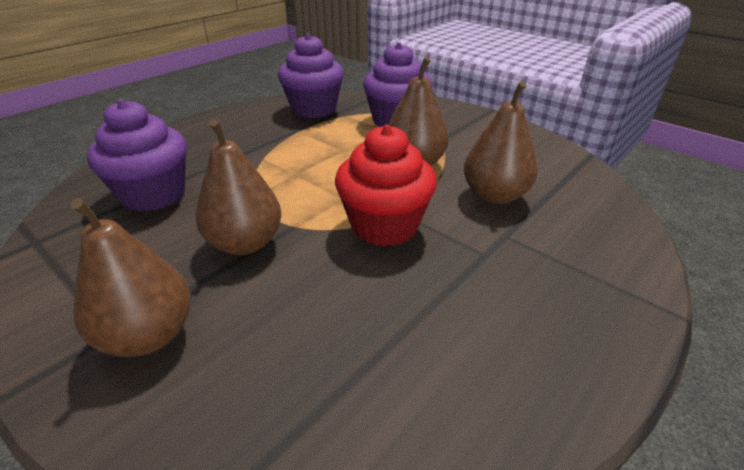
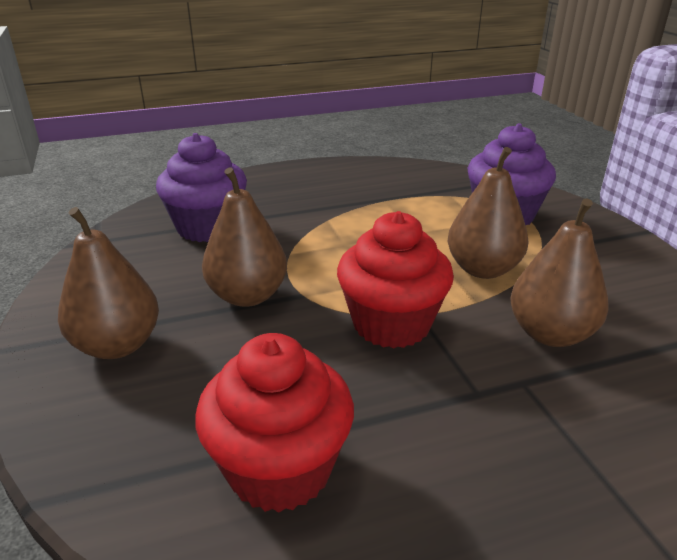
camera: 30 degrees right, 5 degrees down
purple cupcake [278,33,344,118] -> none
none -> red cupcake [195,333,354,512]

